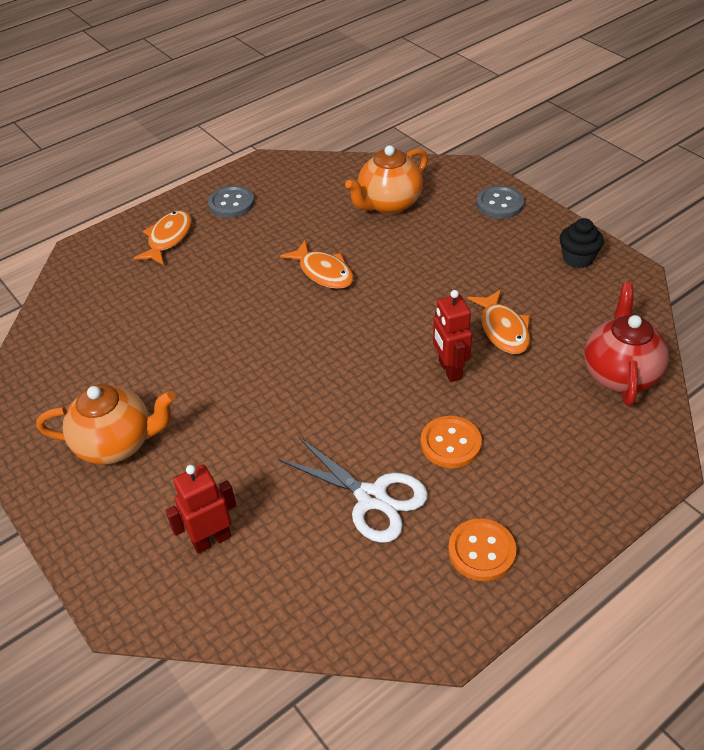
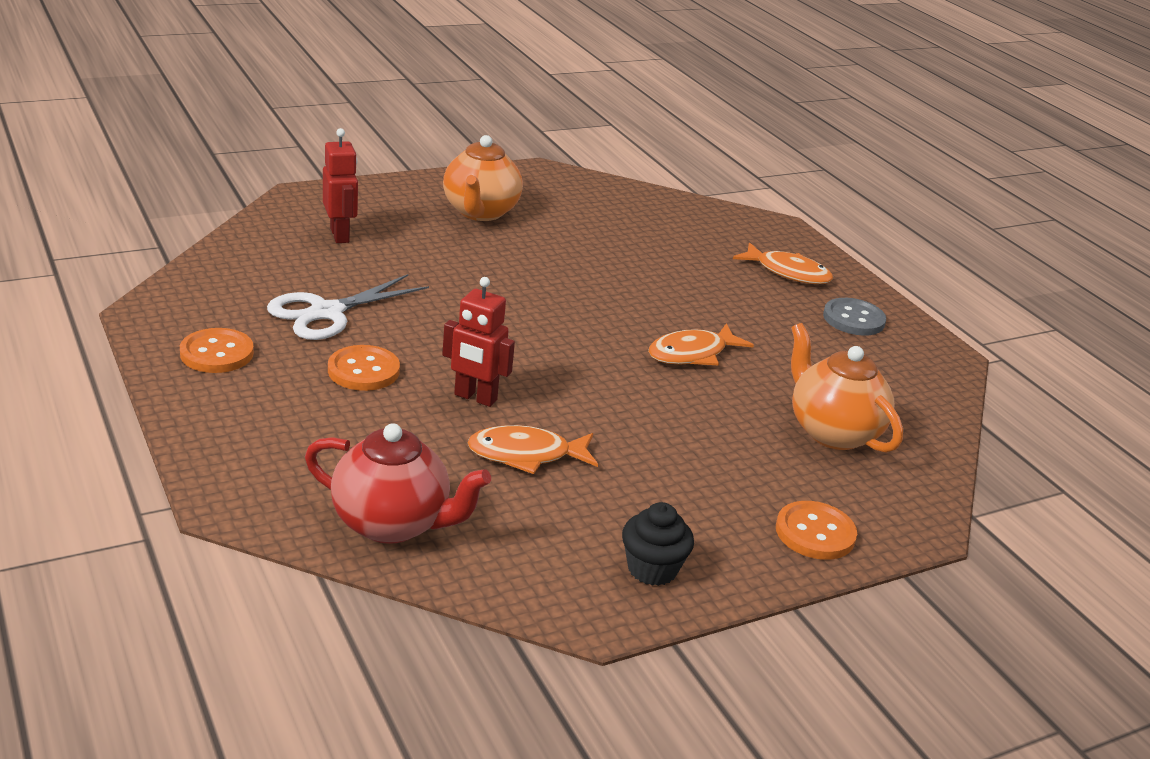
camera: 95 degrees right, 15 degrees down
red robot [433,290,472,382] -> red robot turned 150 degrees counterclockwise [442,277,515,407]
grey button [477,186,524,219] -> orange button [776,501,857,560]

